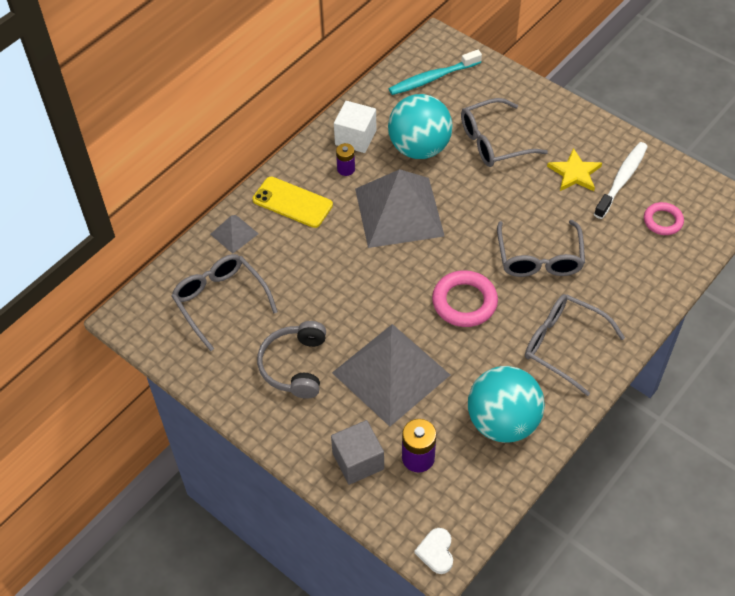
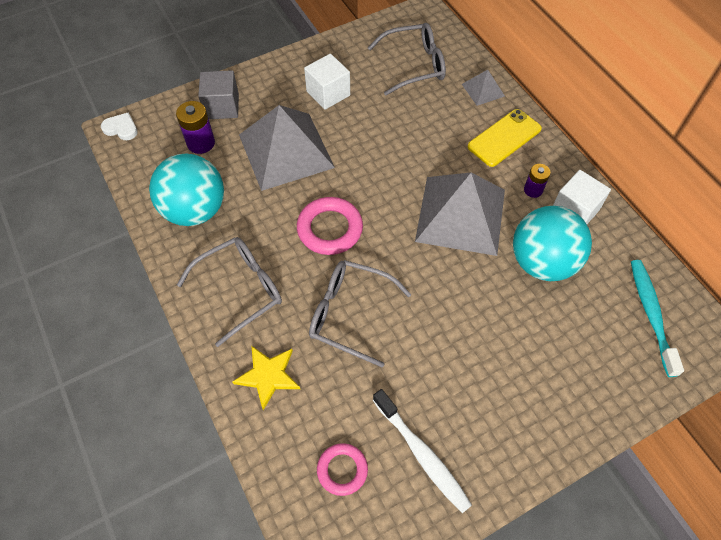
camera: 110 degrees right, 5 degrees up
grey headphones [257,321,326,399] -> white cube [304,54,350,110]
grey glasses [461,98,548,167] -> none
yellow star [547,148,602,191] -> yellow star moved to [232,346,300,410]

